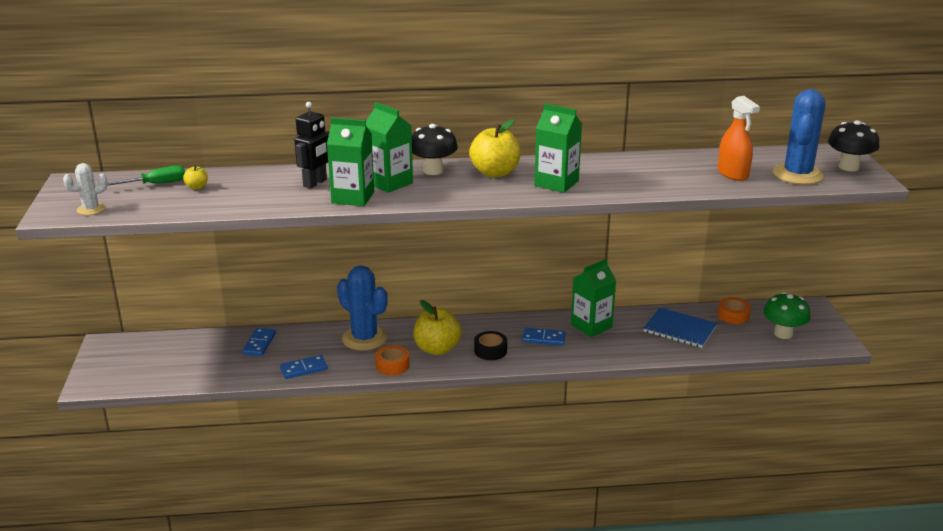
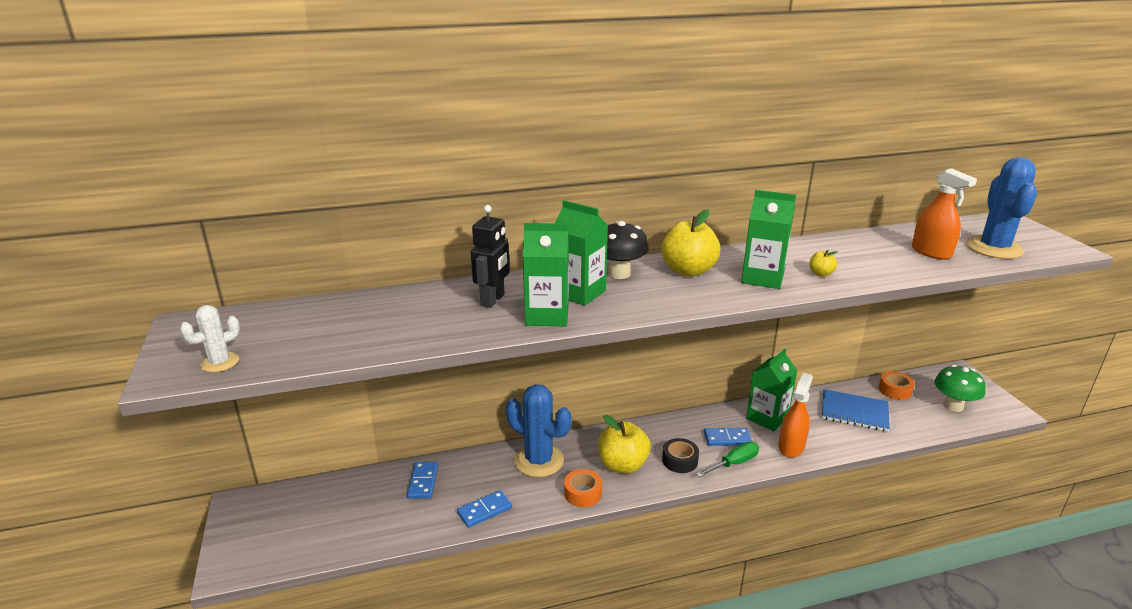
camera: 10 degrees left, 0 degrees up
green screwdriver [107,165,185,185] -> green screwdriver moved to [696,442,759,477]
yellow apple [183,165,208,190] -> yellow apple moved to [810,250,838,277]
black mushroom [828,120,879,171] -> none
none -> orange spray bottle [779,373,813,458]

